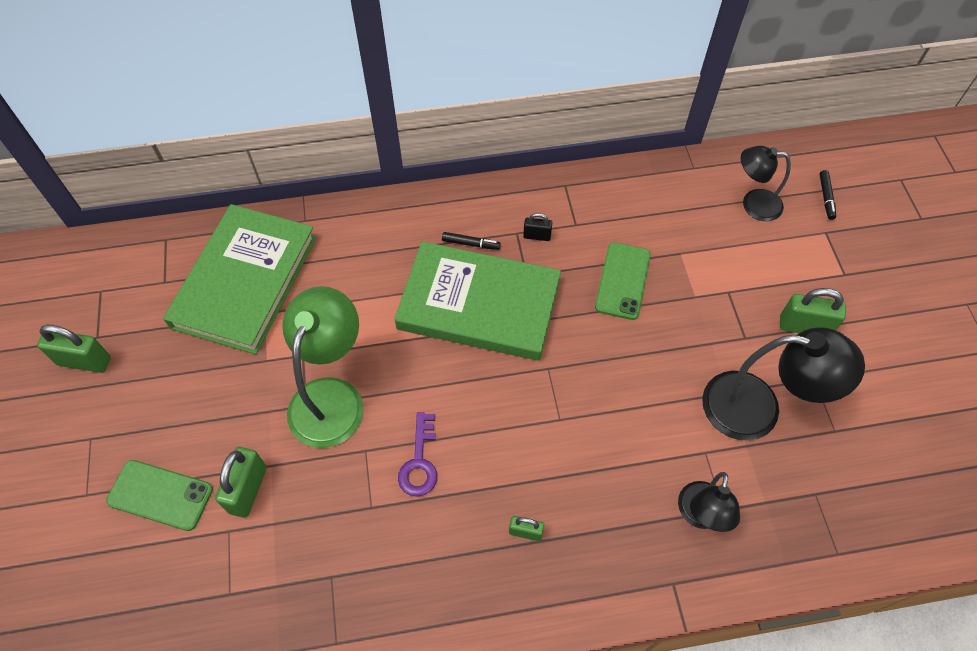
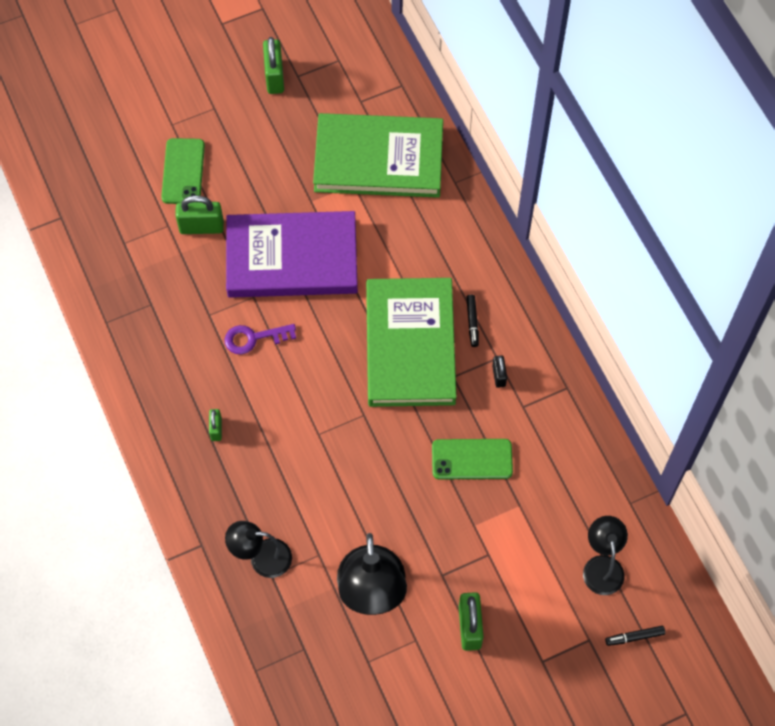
camera: 75 degrees right, 5 degrees up
green lamp [282,286,364,448] -> purple book [226,211,358,298]

